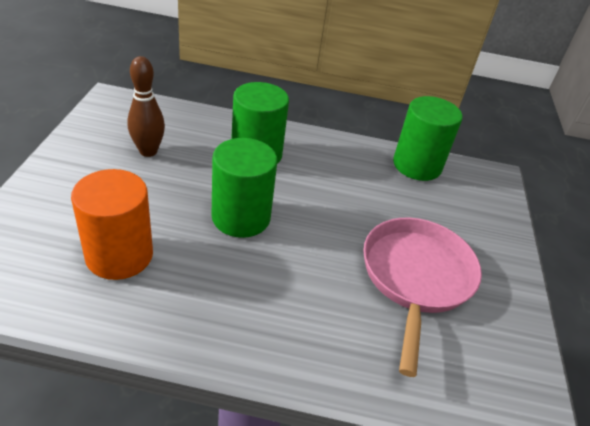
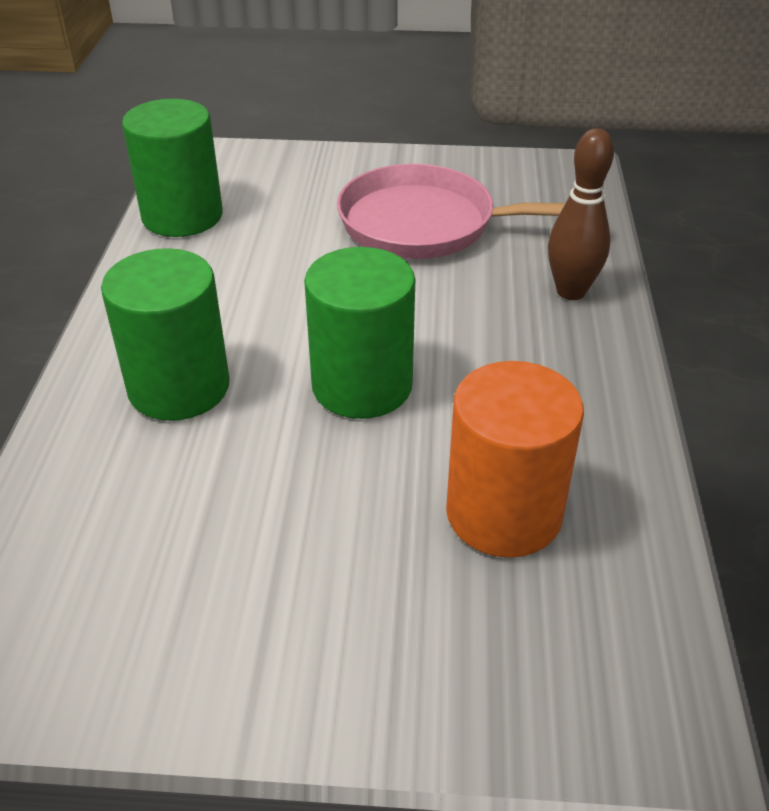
camera: 90 degrees left, 0 degrees up
brown bowling pin [127,56,165,157] -> brown bowling pin moved to [548,128,614,300]

